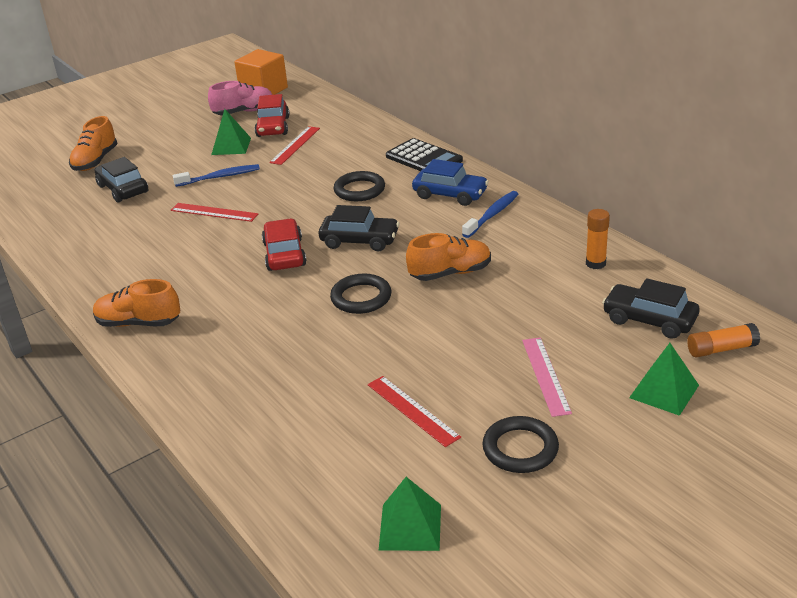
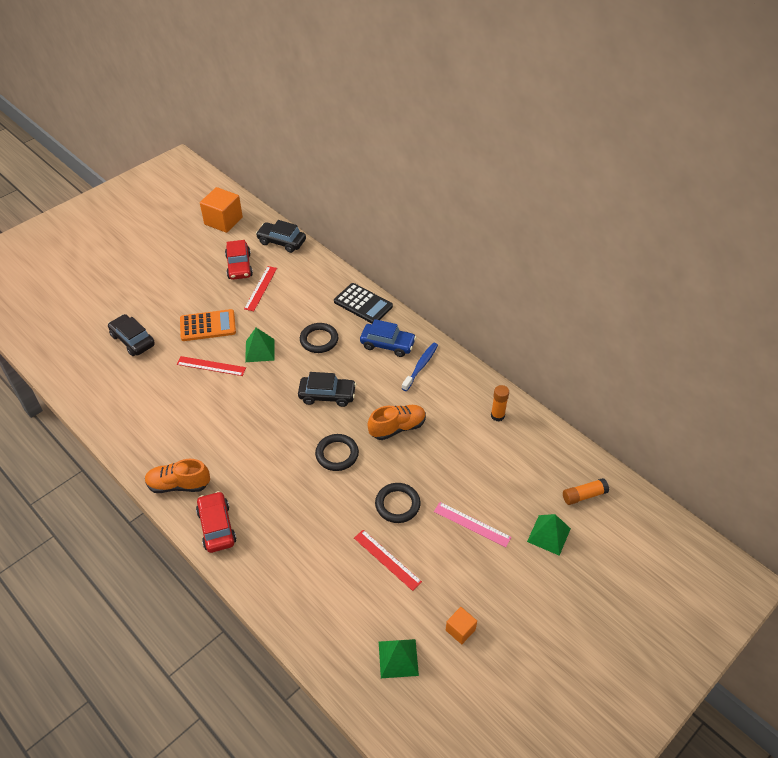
camera: 10 degrees left, 15 degrees up
orange shoe [69,116,117,171] -> none
blue toothbrush [173,164,260,187] -> orange calculator [180,309,236,341]
pink shoe [208,81,272,115] -> none
green pyramid [211,109,251,155] -> green pyramid moved to [245,328,274,362]
red car [262,218,307,271] -> red car moved to [196,491,236,553]
black ring [482,416,559,473] -> black ring moved to [375,483,421,523]
pink ruler [522,337,572,417] -> pink ruler turned 45 degrees counterclockwise [434,502,511,547]
black car [602,278,699,339] -> black car moved to [256,220,306,253]
none -> orange cube [446,607,477,644]

